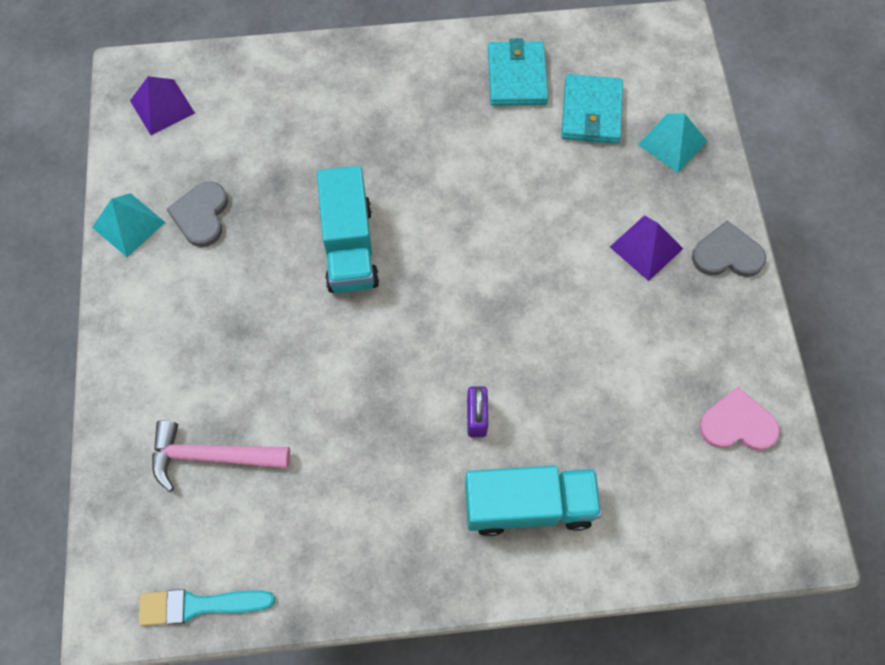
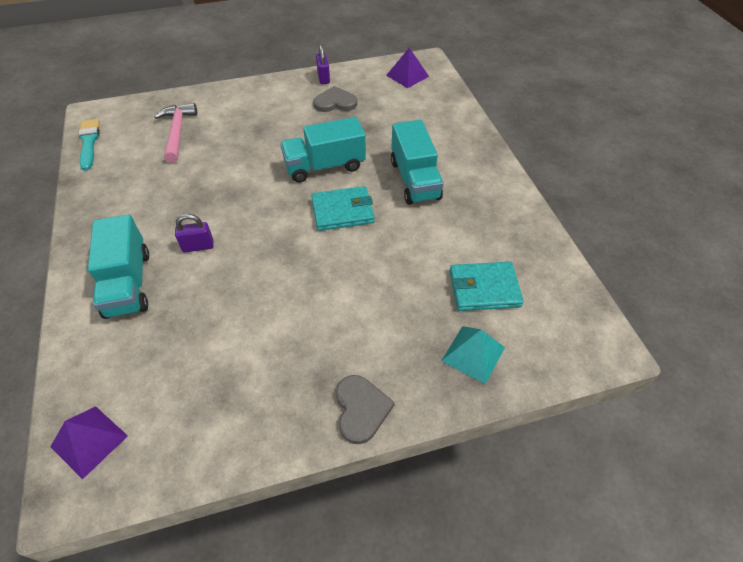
camera: 80 degrees right, 15 degrees down
turquoise pyramid [92,193,165,257] -> purple padlock [316,45,330,84]
turquoise wallet [488,38,548,106] -> turquoise wallet moved to [311,186,375,231]
purple pyramid [610,216,683,281] -> purple pyramid moved to [50,406,128,479]
pink heart [699,387,780,451] -> none
none -> turquoise truck [391,120,444,205]

